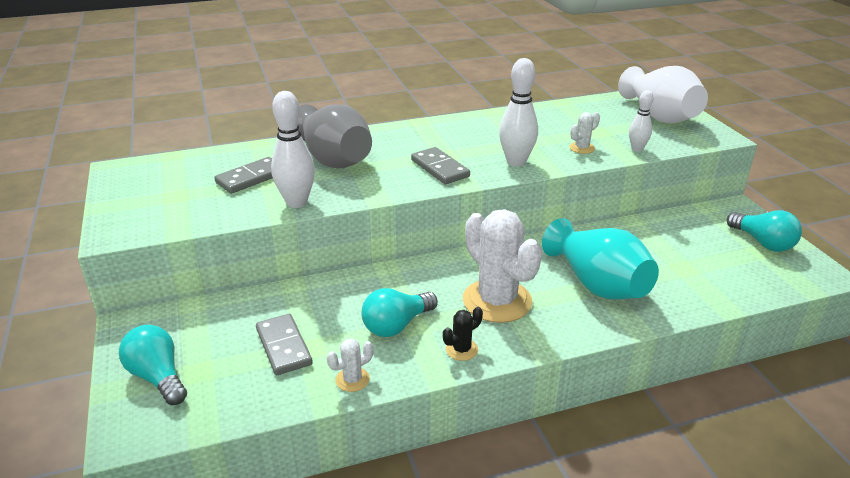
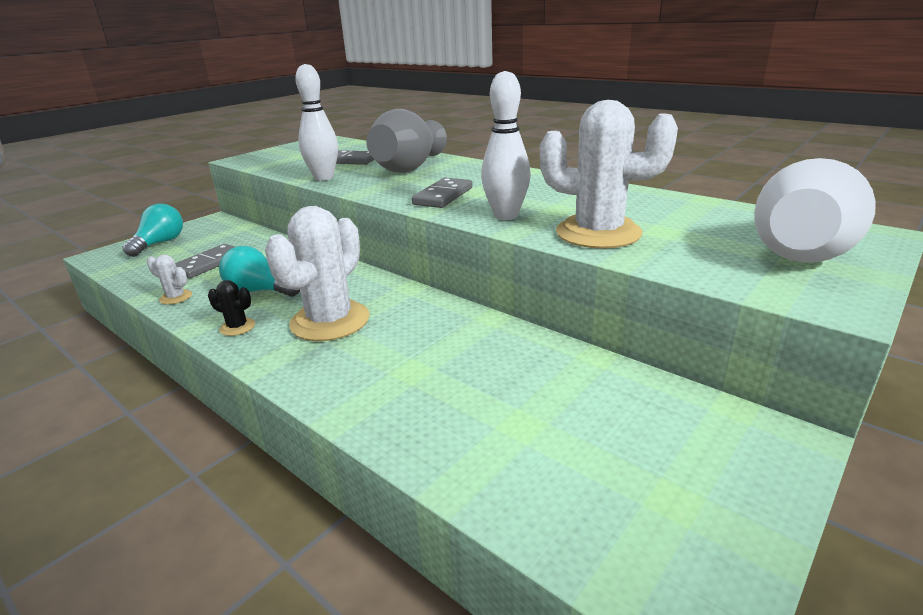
camera: 60 degrees right, 5 degrees down
turquoise vase [542,218,659,300] -> none
white cactus [569,112,600,154] -> white cactus [540,100,678,249], size x2.32
white bowling pin [629,90,654,152] -> none
turquoise light bulb [727,210,802,252] -> none

